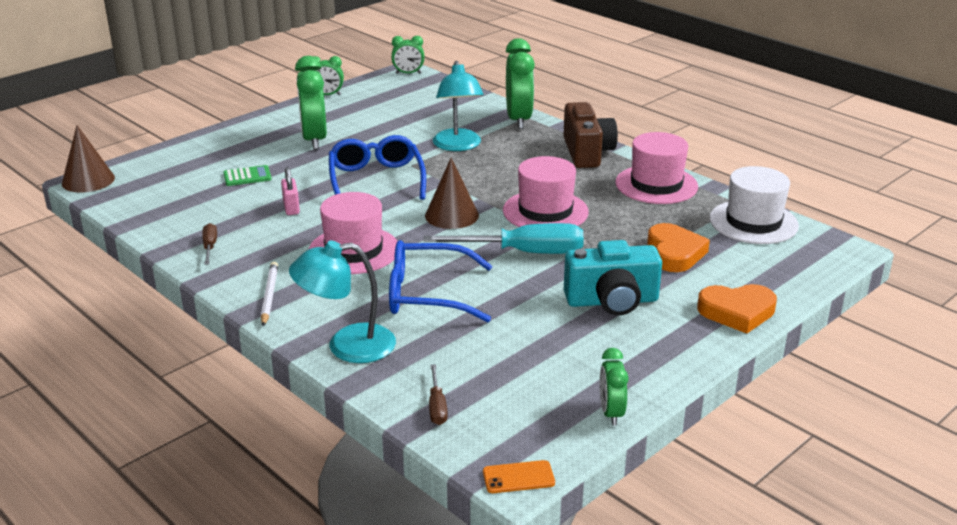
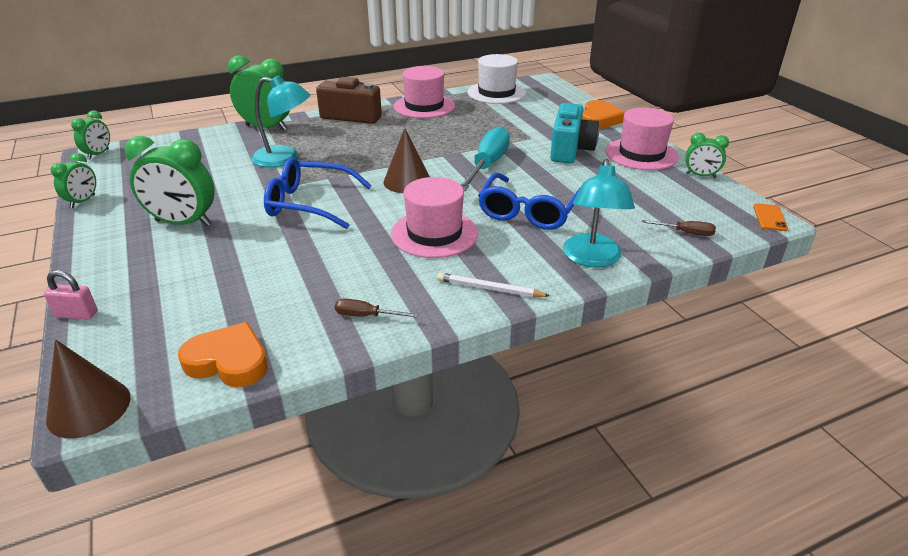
camera: 70 degrees left, 5 degrees up
green calculator [223,165,272,186] -> none
pink padlock [281,167,300,215] -> pink padlock moved to [44,270,97,320]
pink hat [503,156,589,227] -> pink hat moved to [606,108,679,170]
orange heart [647,223,710,272] -> orange heart moved to [178,322,268,387]

